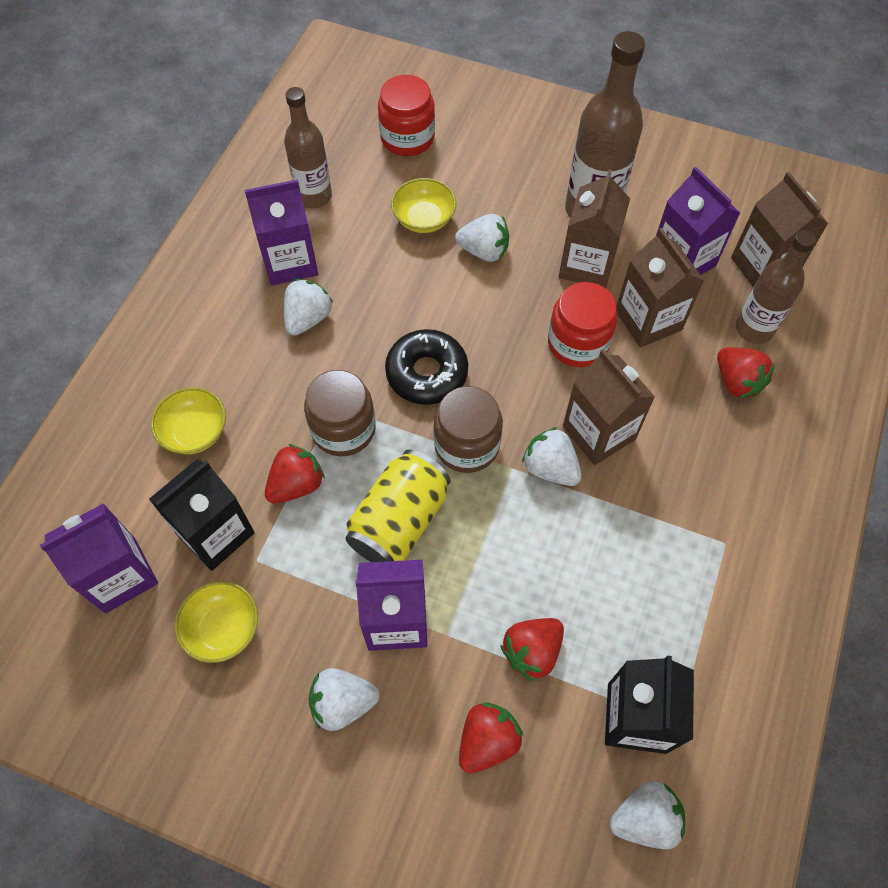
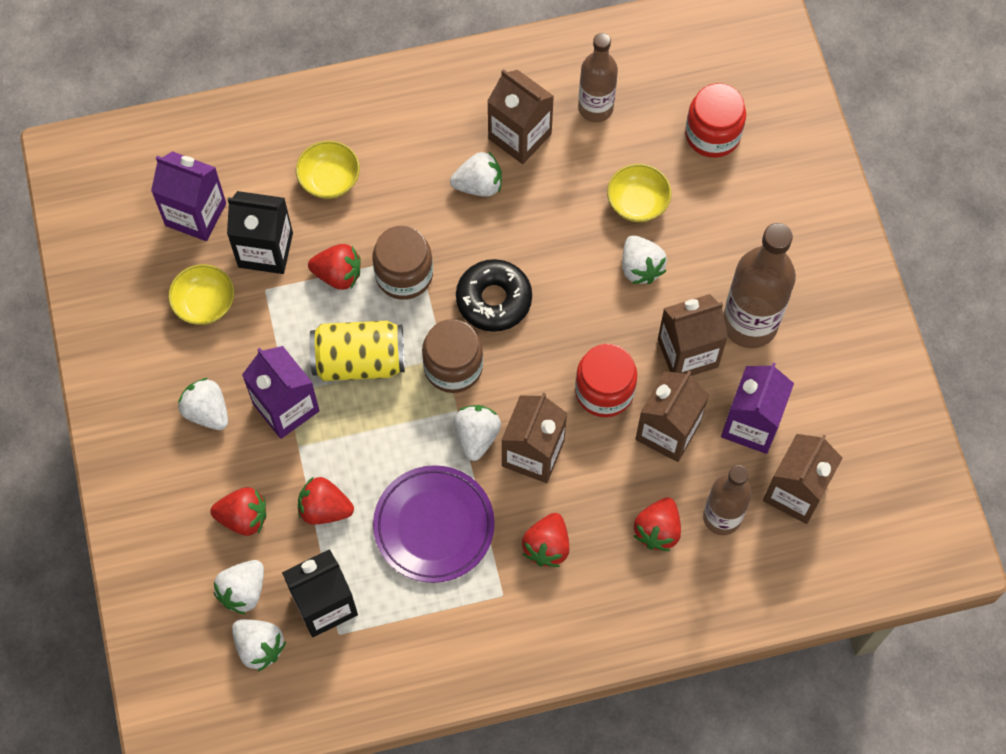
camera: 55 degrees right, 5 degrees up
purple carton [245,179,318,285] -> brown carton [487,69,554,164]
none -> white strawberry [214,560,264,614]
none -> purple plate [373,465,495,583]
none -> red strawberry [522,513,569,567]

